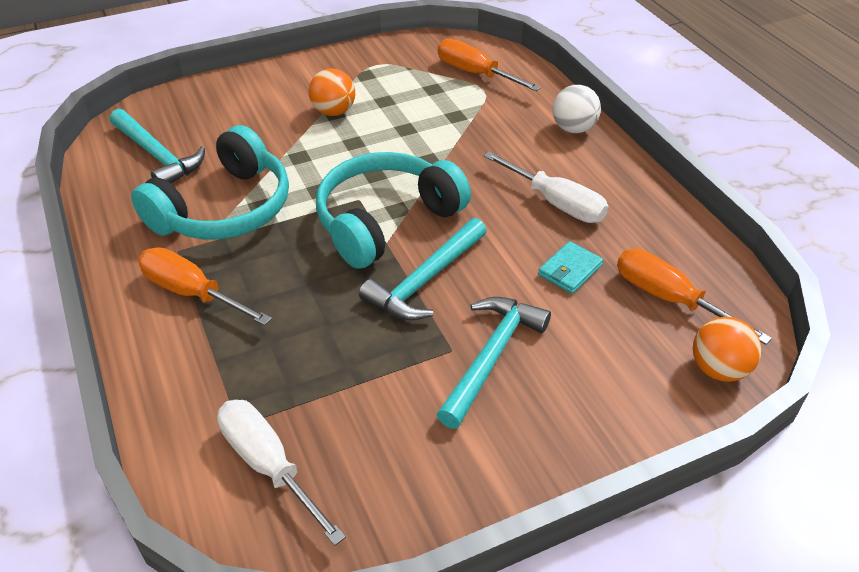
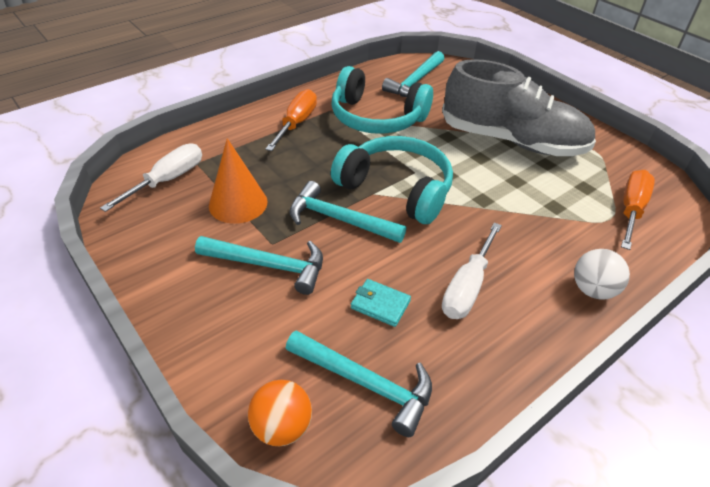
camera: 75 degrees right, 0 degrees up
orange ball [309,68,355,116] -> grey shoe [442,59,596,156]
orange screwdriver [617,249,772,345] -> turquoise hammer [286,330,432,437]
none -> orange cone [209,138,268,224]

